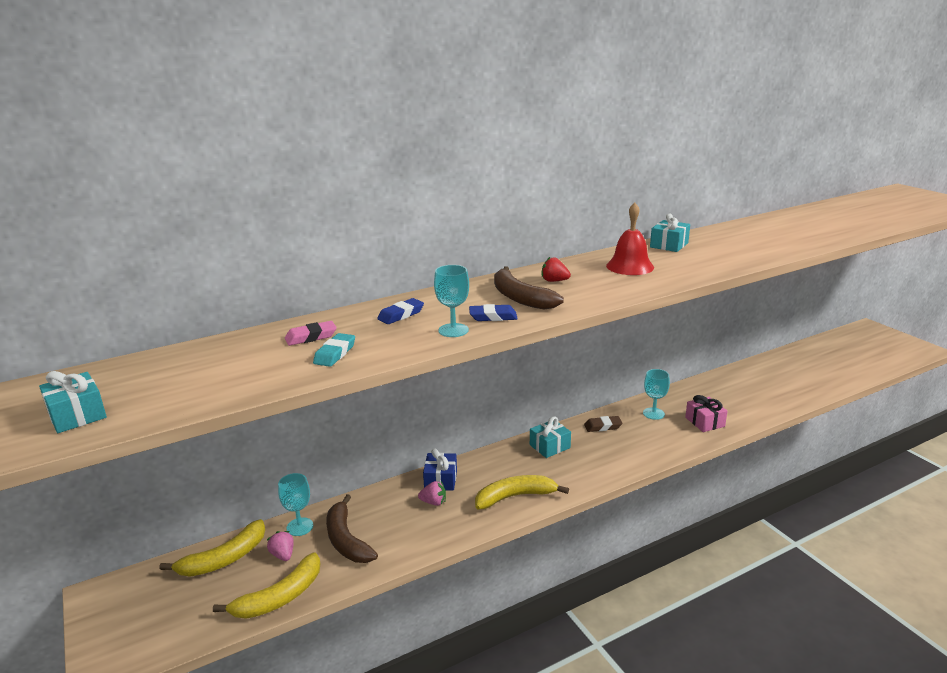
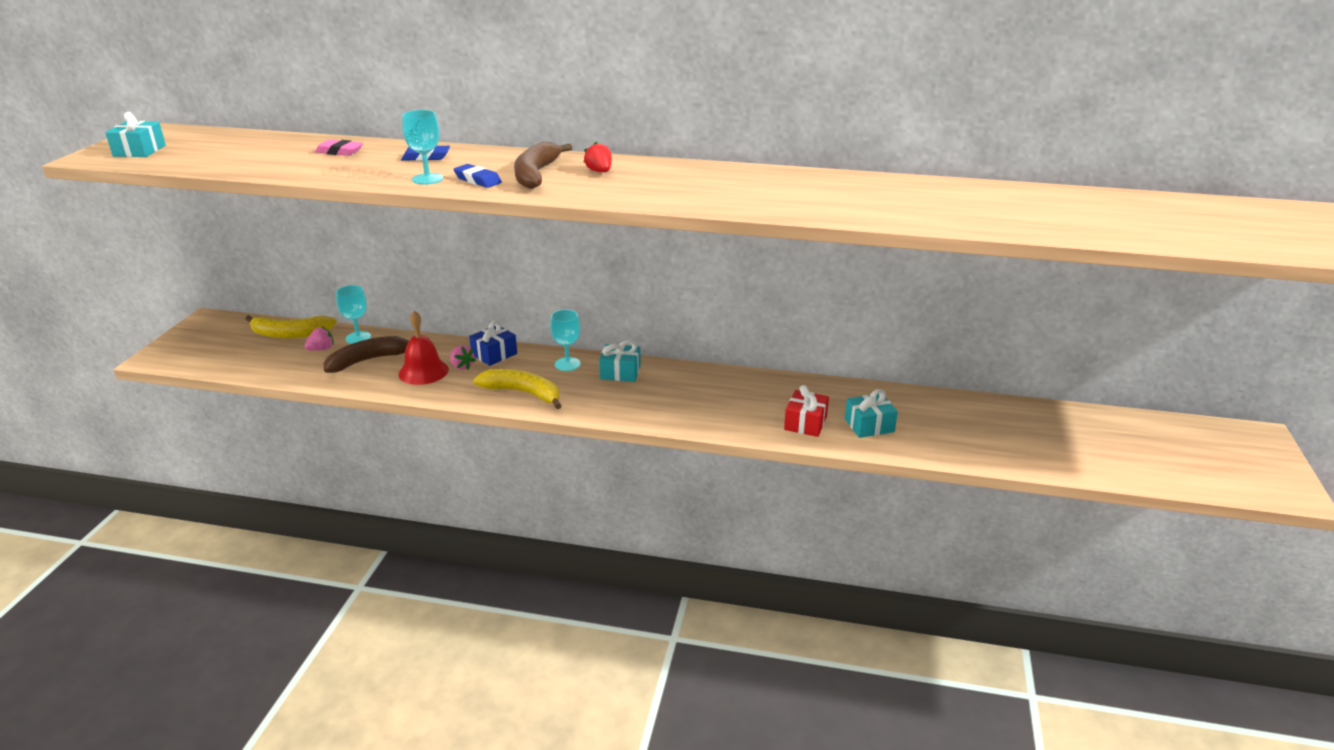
camera: 40 degrees right, 5 degrees up
yellow banana [213,552,320,619] -> none
pink strawberry [267,531,294,561] -> pink strawberry turned 45 degrees clockwise [304,327,334,351]
turquoise eraser [313,333,355,367] -> none
brown banana [326,494,378,563] -> brown banana turned 45 degrees clockwise [324,336,409,373]
brown eraser [584,416,622,432] -> none
red bell [606,203,654,275] -> red bell moved to [398,311,449,385]
turquoise goblet [643,369,670,420] -> turquoise goblet moved to [550,309,581,371]
turquoise gift [650,214,690,252] -> turquoise gift moved to [845,389,898,438]
pink gift [685,395,728,432] -> red gift [784,385,829,437]

